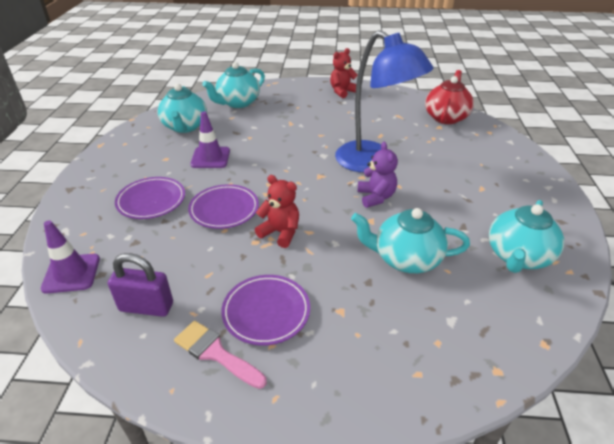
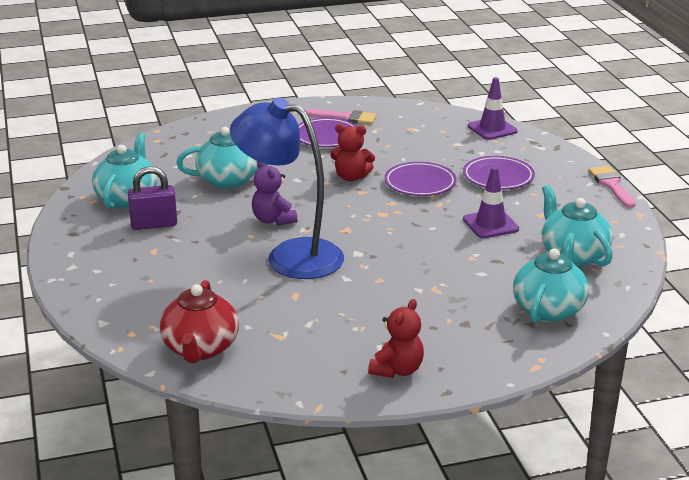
camera: 160 degrees right, 10 degrees down
purple padlock [108,253,173,317] -> purple padlock moved to [128,166,177,230]
none -> pink brush [589,166,636,208]

